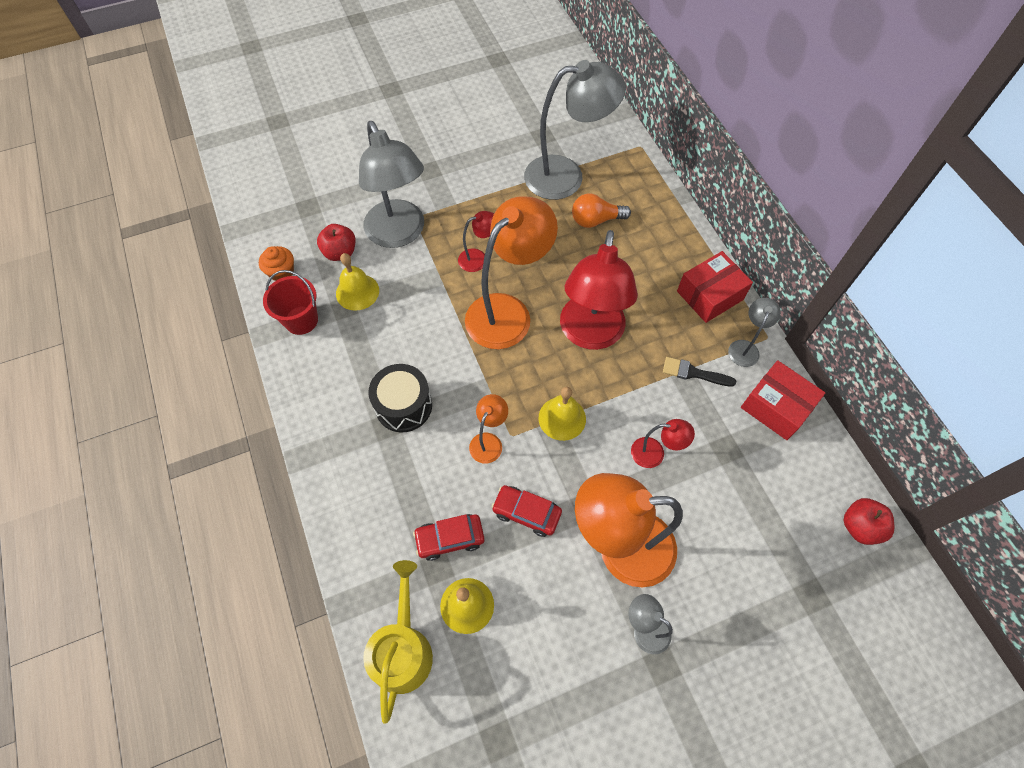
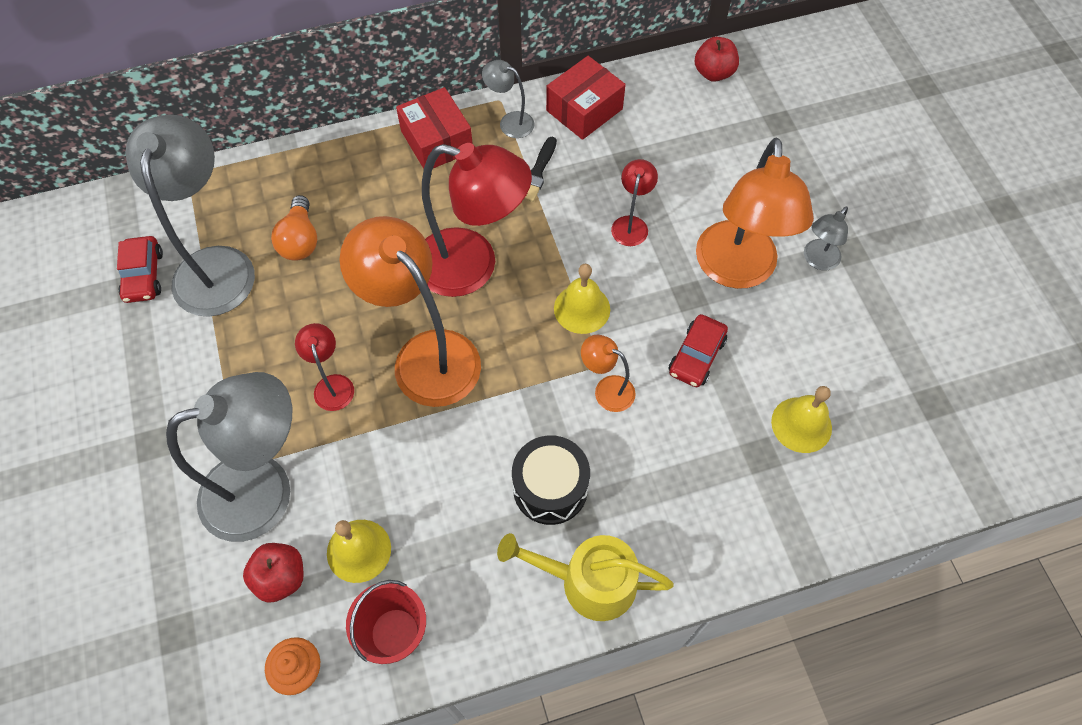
camera: 85 degrees left, 0 degrees up
yellow watering can [363,560,433,724] -> yellow watering can moved to [497,533,674,621]
red car [413,514,485,561] -> red car moved to [117,236,163,303]

